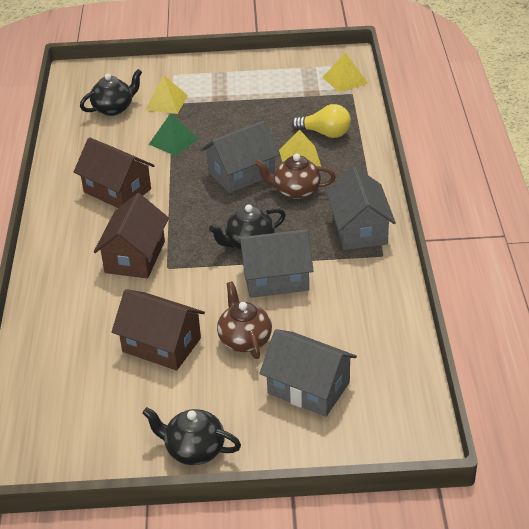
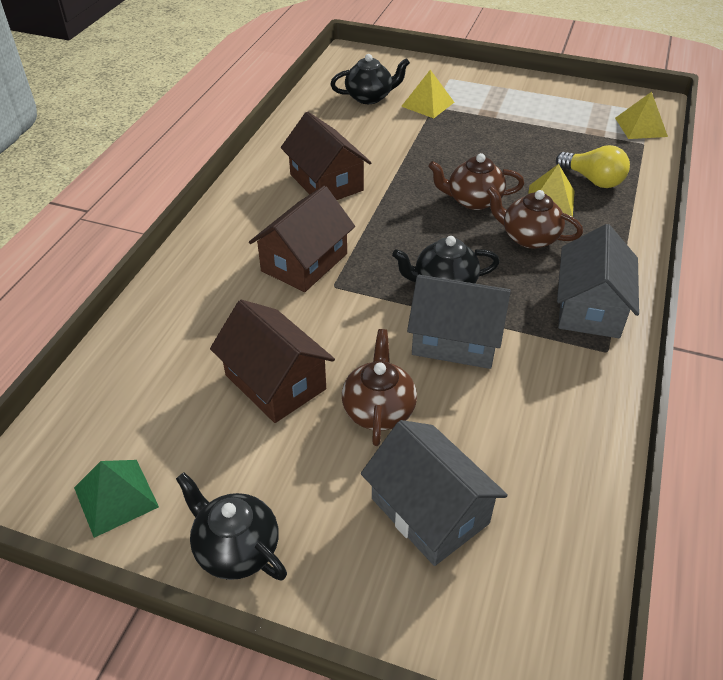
camera: 20 degrees right, 5 degrees up
green pyramid [149,113,199,156] -> green pyramid moved to [74,460,159,538]
grey house [201,121,280,193] -> brown teapot [428,153,524,210]

